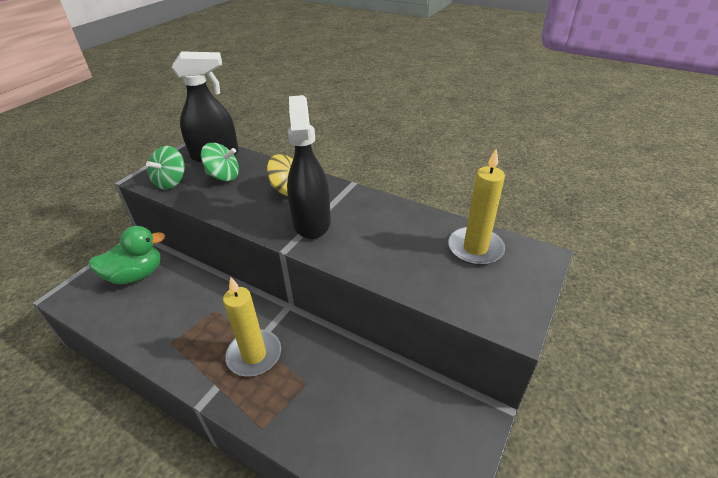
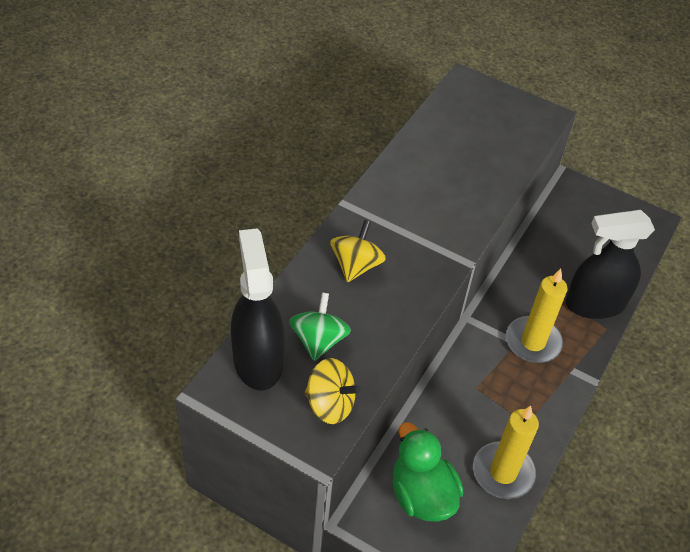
camera: 95 degrees left, 10 degrees up
green spinning top [146,146,185,189] -> yellow spinning top [305,358,361,424]
black spray bottle [287,95,331,239] -> black spray bottle moved to [565,210,655,319]
yellow candle [448,149,505,265] -> yellow candle moved to [473,406,539,499]

